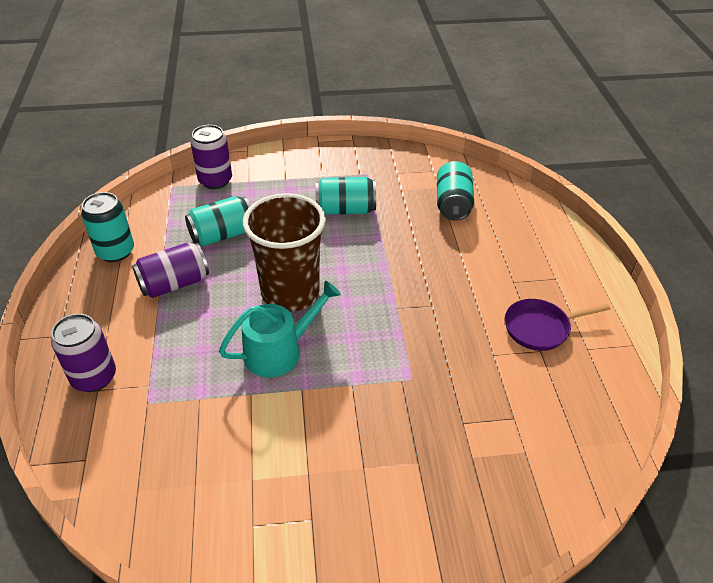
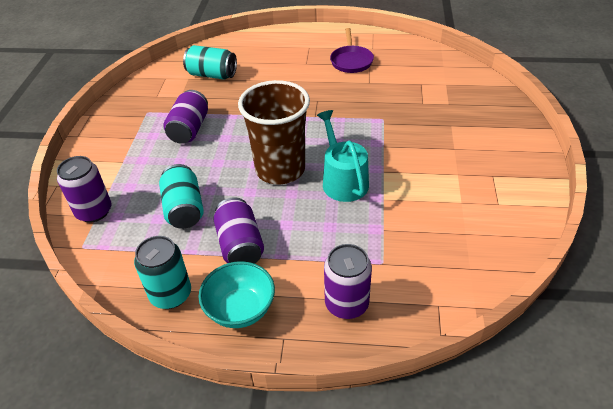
camera: 75 degrees left, 0 degrees up
turquoise can [316,177,376,215] -> purple can [163,90,208,144]
none -> turquoise bowl [198,261,275,328]

